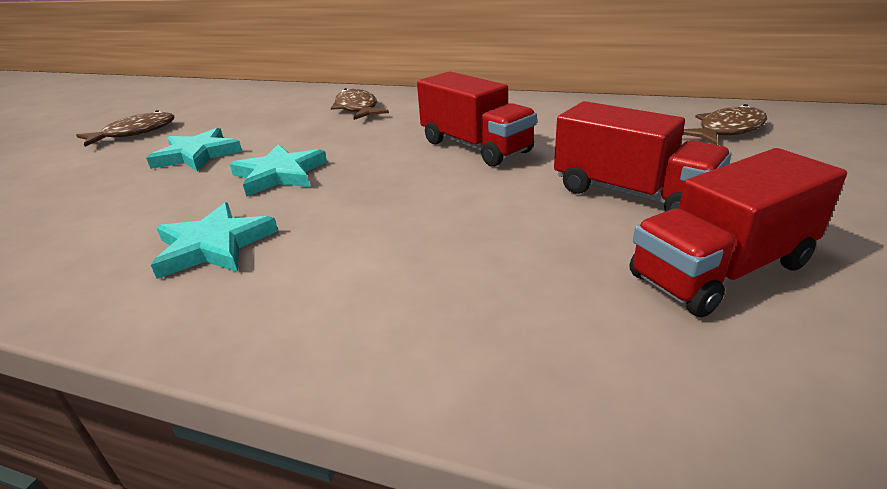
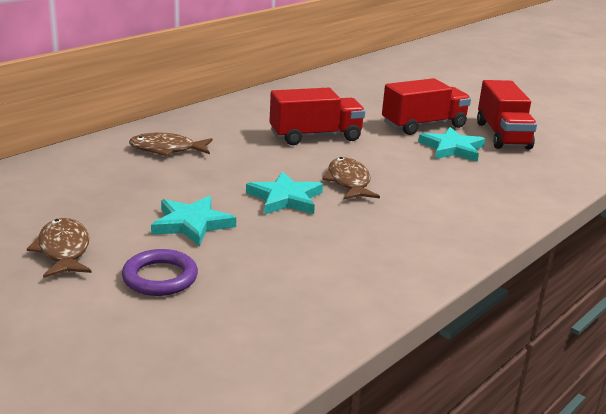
camera: 70 degrees left, 5 degrees down
turquoise star [151,202,278,279] -> turquoise star moved to [418,127,485,162]
brown fish [683,104,767,145] -> brown fish moved to [322,157,380,200]
none -> purple ring [122,249,198,296]

